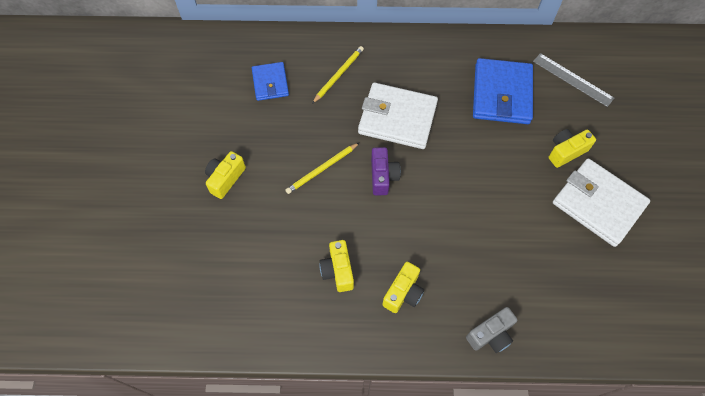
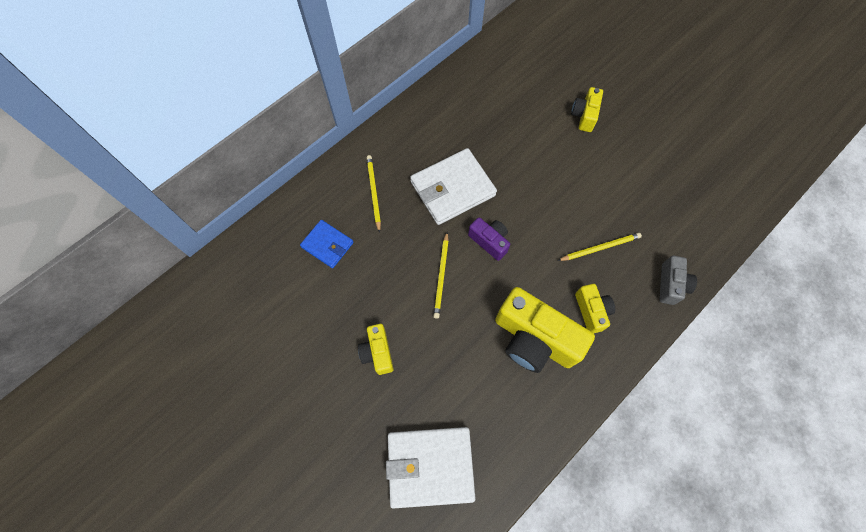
camera: 45 degrees left, 5 degrees up
yellow camera [319,240,354,292] -> yellow camera [495,287,595,373], size x1.93
blue wallet [473,58,533,124] -> none
grey ruler [533,53,614,107] -> none
white wallet [553,159,650,247] -> white wallet moved to [386,427,475,509]
none -> yellow pencil [557,233,642,261]

